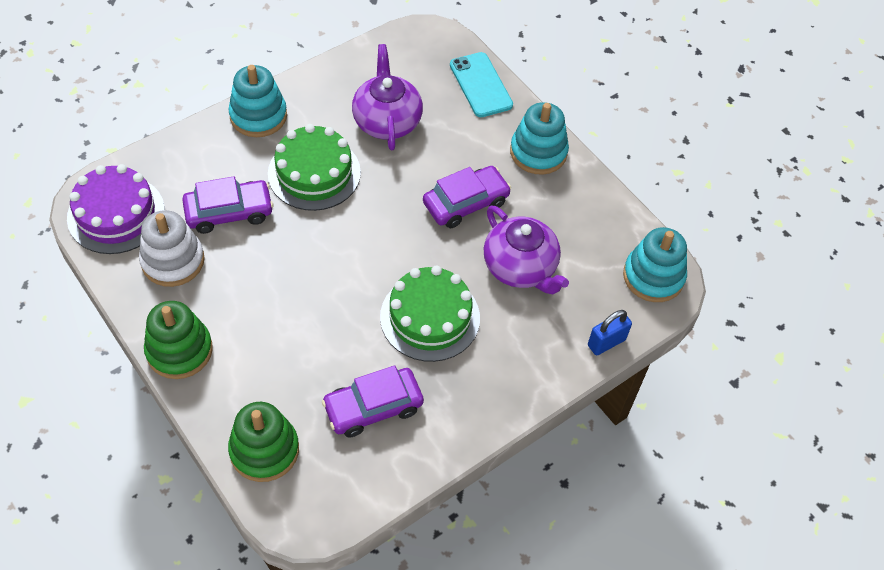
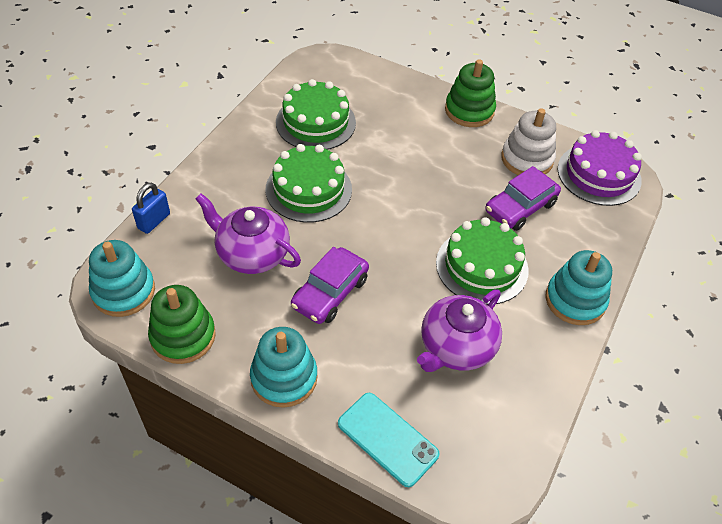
camera: 155 degrees right, 5 degrees down
green stacking toy [228,402,299,482] -> green stacking toy moved to [148,285,216,364]
purple car [322,365,424,438] -> green cake [276,79,356,150]
purple teapot [352,44,423,150] -> purple teapot turned 75 degrees clockwise [417,289,502,372]

